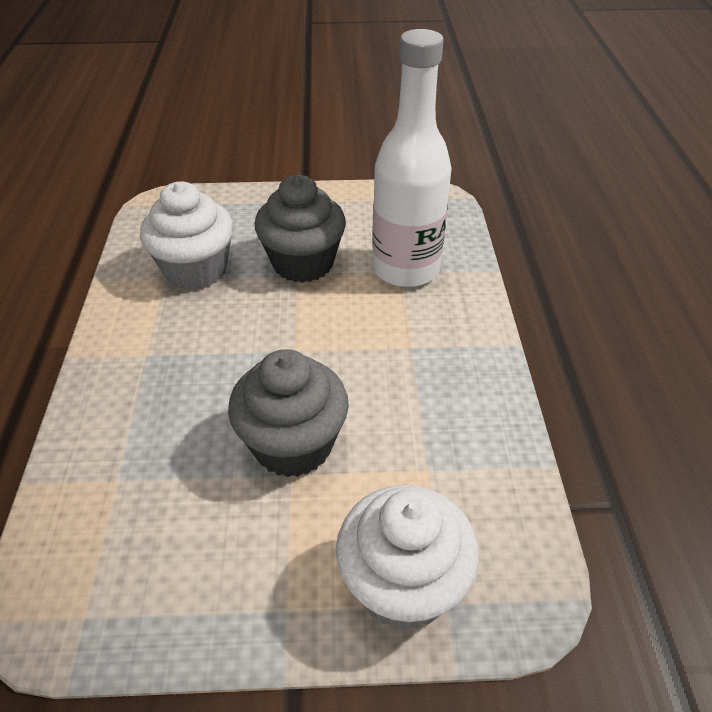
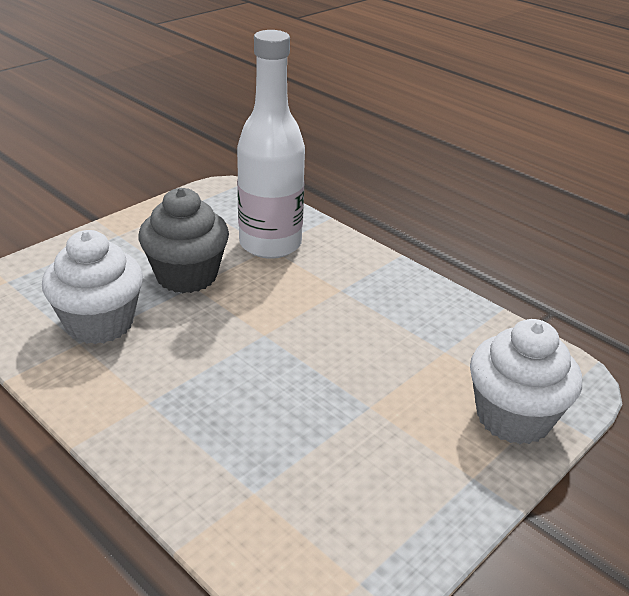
camera: 45 degrees left, 10 degrees down
grey cupcake [228,349,349,478] -> none

